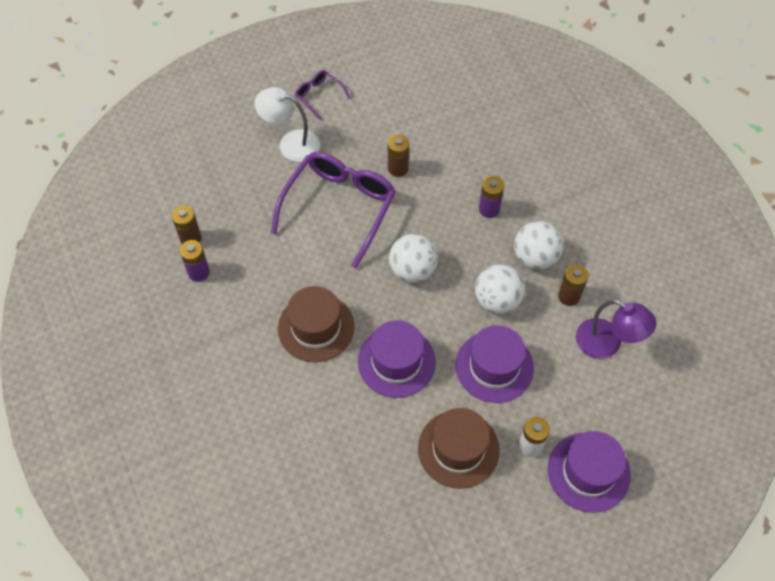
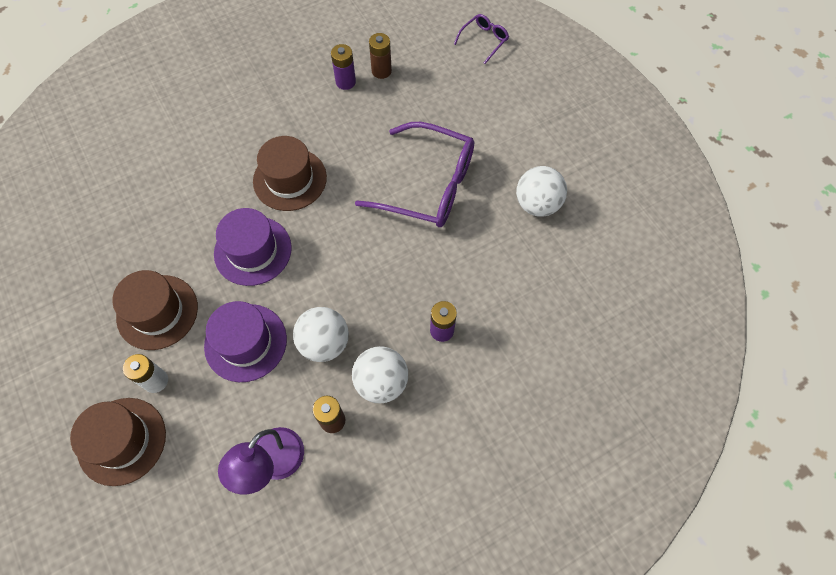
camera: 85 degrees right, 5 degrees up
white lamp [255,87,320,162] -> none
purple glasses [295,70,350,120] -> purple glasses moved to [454,14,509,64]
brown battery [388,135,409,177] -> none
white ball [389,234,438,283] -> white ball moved to [516,166,567,217]
purple hat [548,431,631,513] -> brown hat [70,398,166,486]

